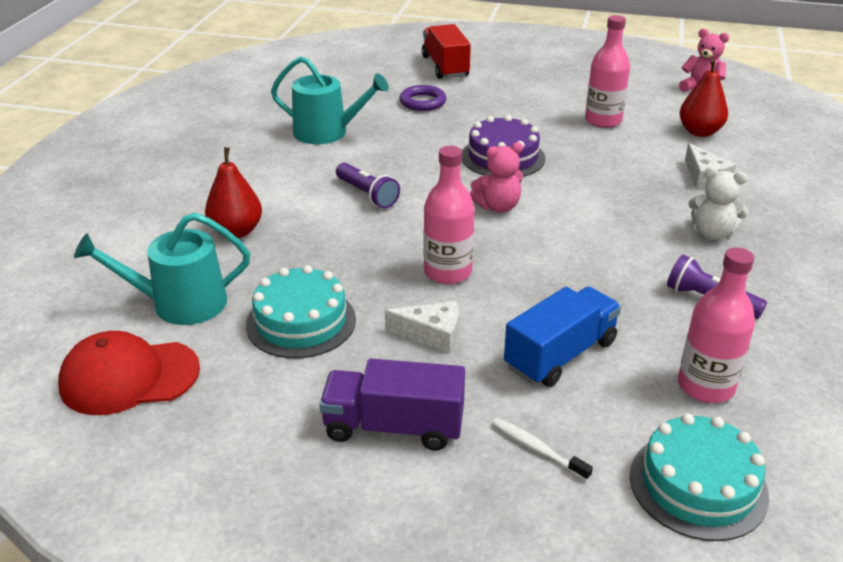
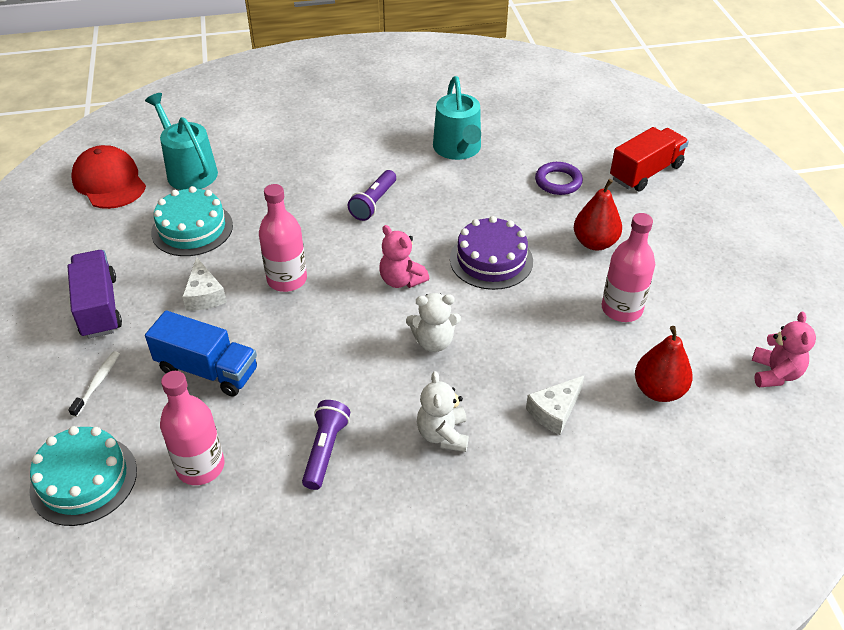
camera: 65 degrees right, 10 degrees up
red pear [205,147,262,238] -> red pear moved to [574,179,622,250]
none -> white teddy bear [406,293,461,352]

